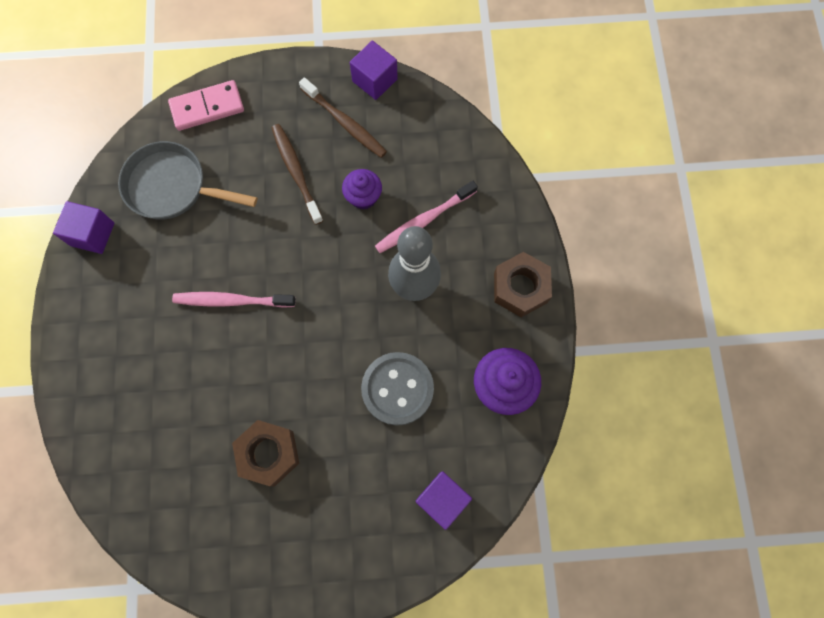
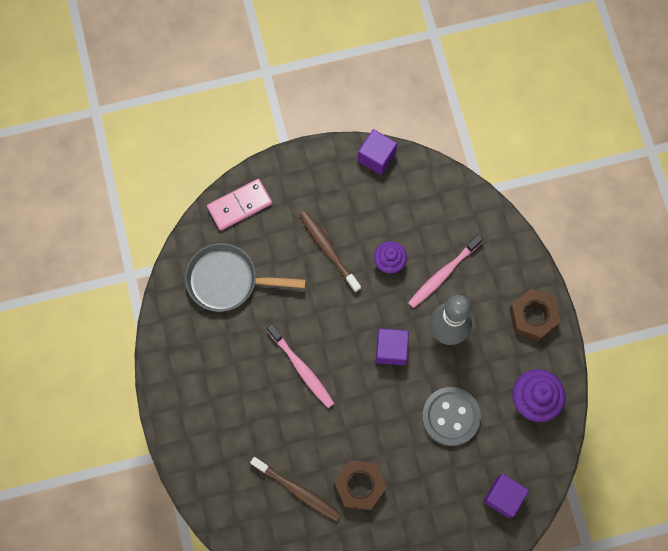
camera: 10 degrees left, 0 degrees up
purple cube [53,201,114,254] -> purple cube moved to [376,328,409,365]
pink toothbrush [172,292,295,308] -> pink toothbrush turned 120 degrees counterclockwise [267,324,334,408]
brown toothbrush [299,77,387,158] -> brown toothbrush moved to [250,457,341,521]

